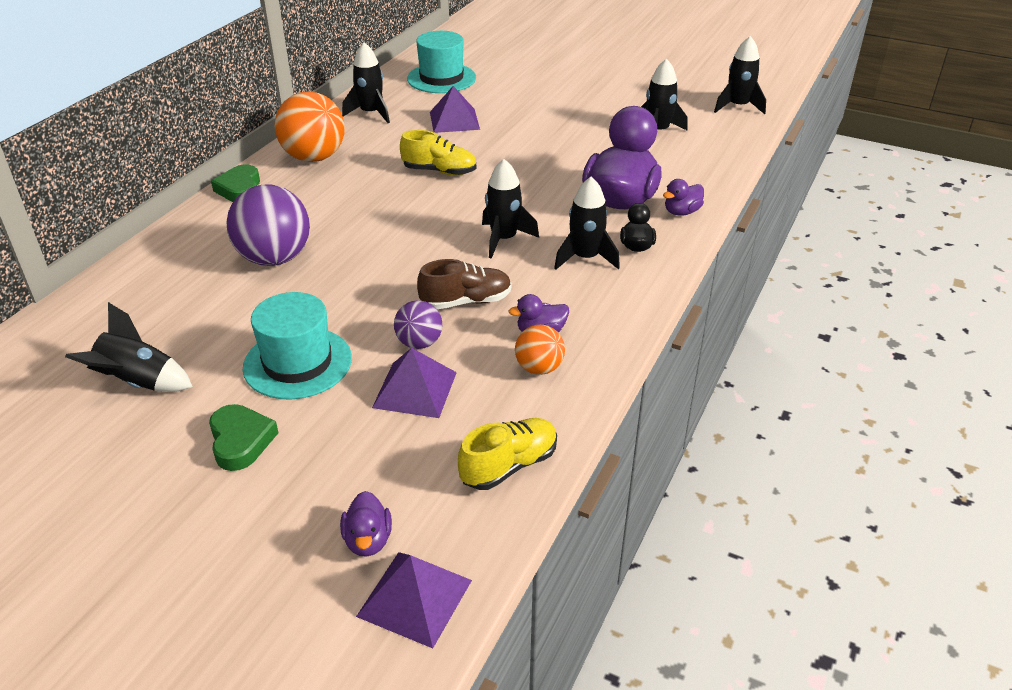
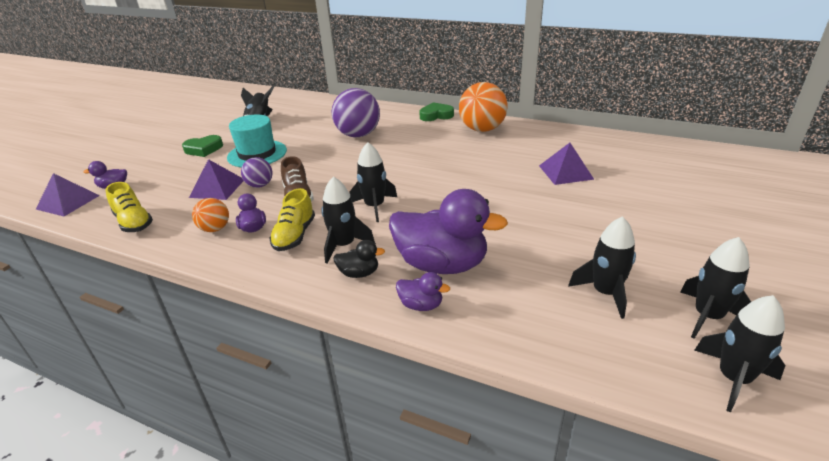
camera: 90 degrees right, 5 degrees down
black rocket [342,42,390,123] -> black rocket moved to [680,237,751,339]
yellow shoe [400,130,477,175] -> yellow shoe moved to [269,188,315,251]
turquoise hat [407,31,476,93] -> none
purple duck [663,179,704,216] -> purple duck turned 150 degrees clockwise [396,272,450,311]

